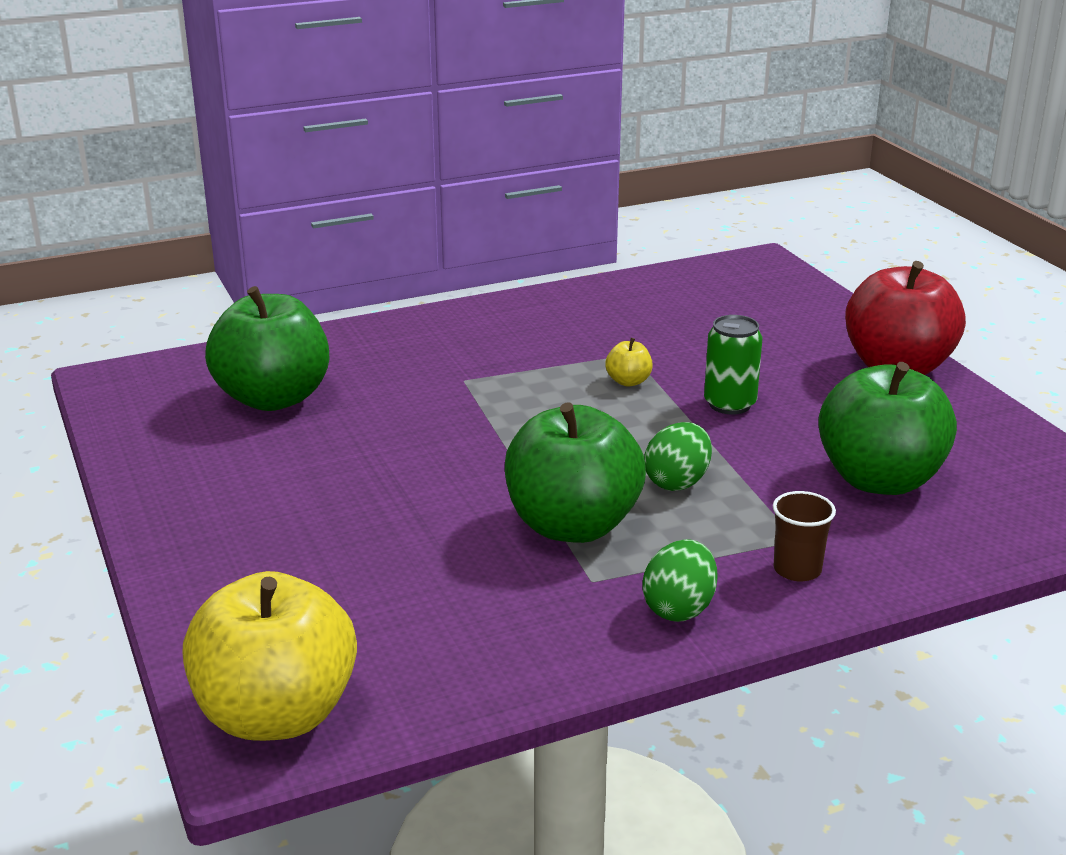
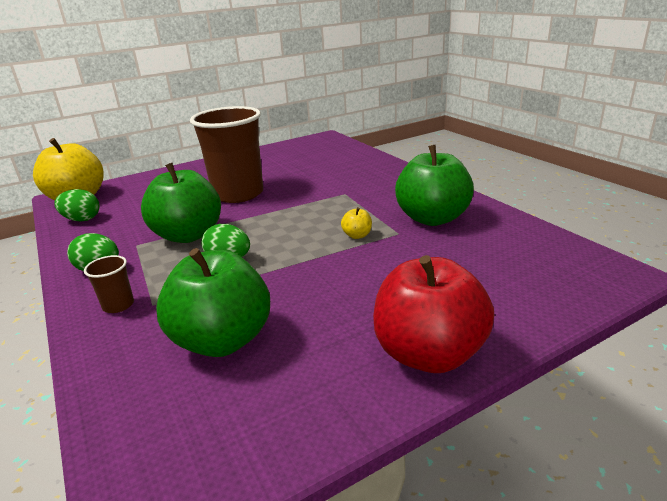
camera: 85 degrees right, 0 degrees up
green apple [205,286,329,411] -> green apple moved to [395,144,474,226]
green can [704,315,762,415] -> none
none -> green egg [54,189,99,221]
none -> brown cup [190,106,263,203]

